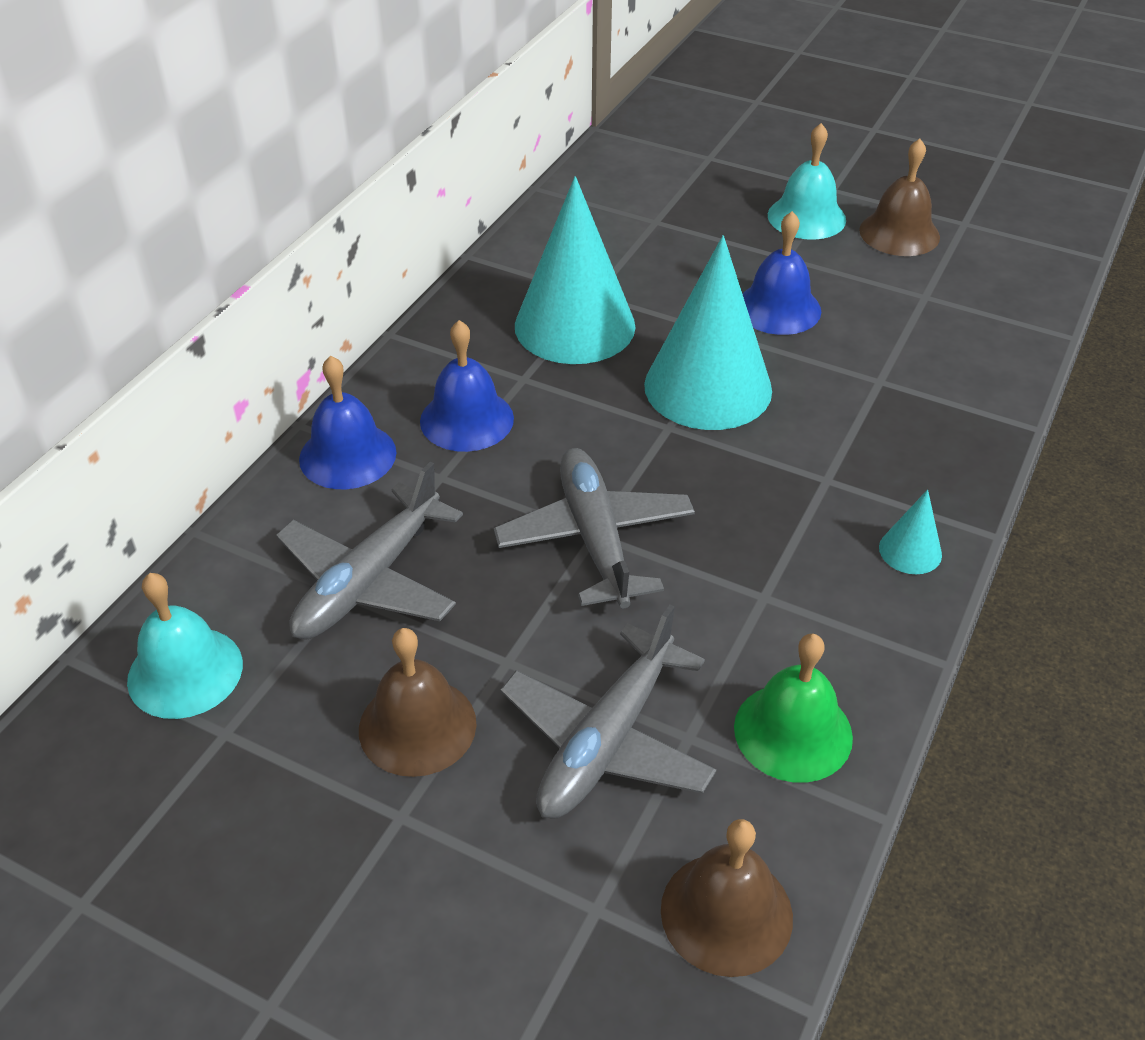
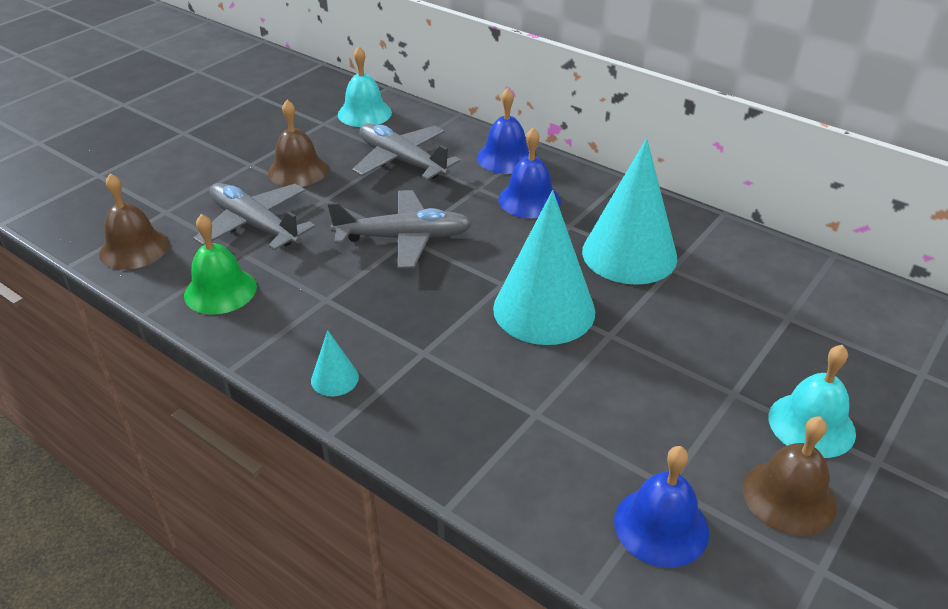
camera: 100 degrees right, 5 degrees down
blue bell [742,211,821,335] -> blue bell moved to [614,446,709,568]

